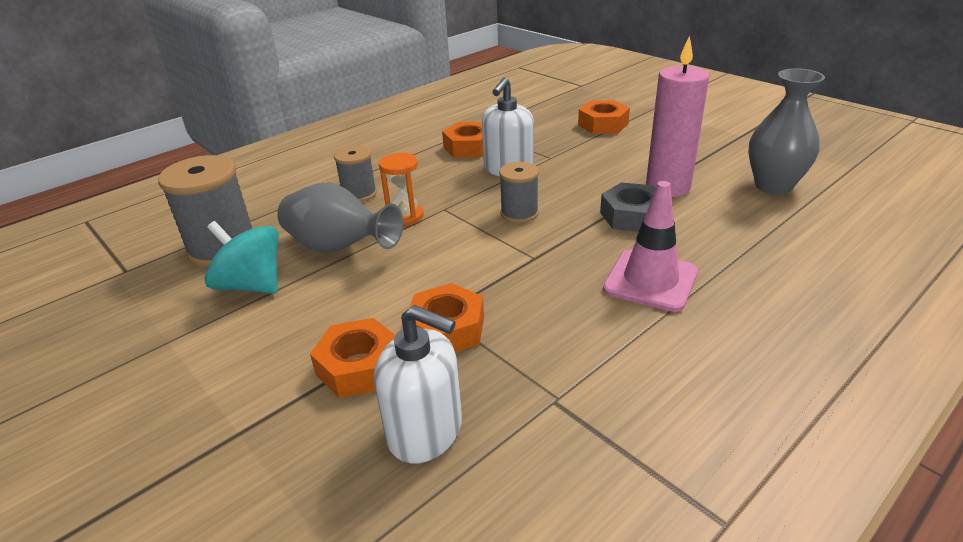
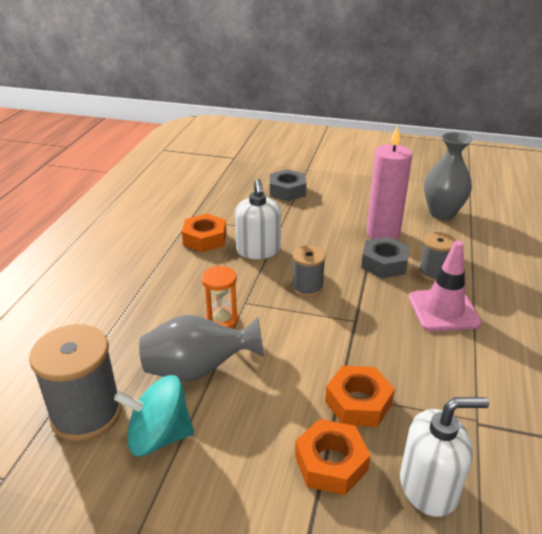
camera: 35 degrees left, 0 degrees up
grey spool [334,146,377,202] -> grey spool moved to [418,232,456,282]
orange nut [578,100,630,134] -> grey nut [270,169,307,201]

